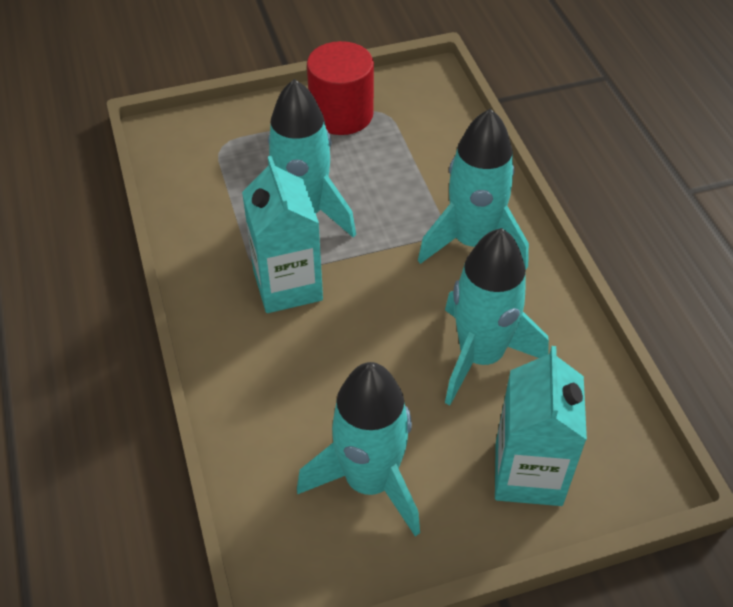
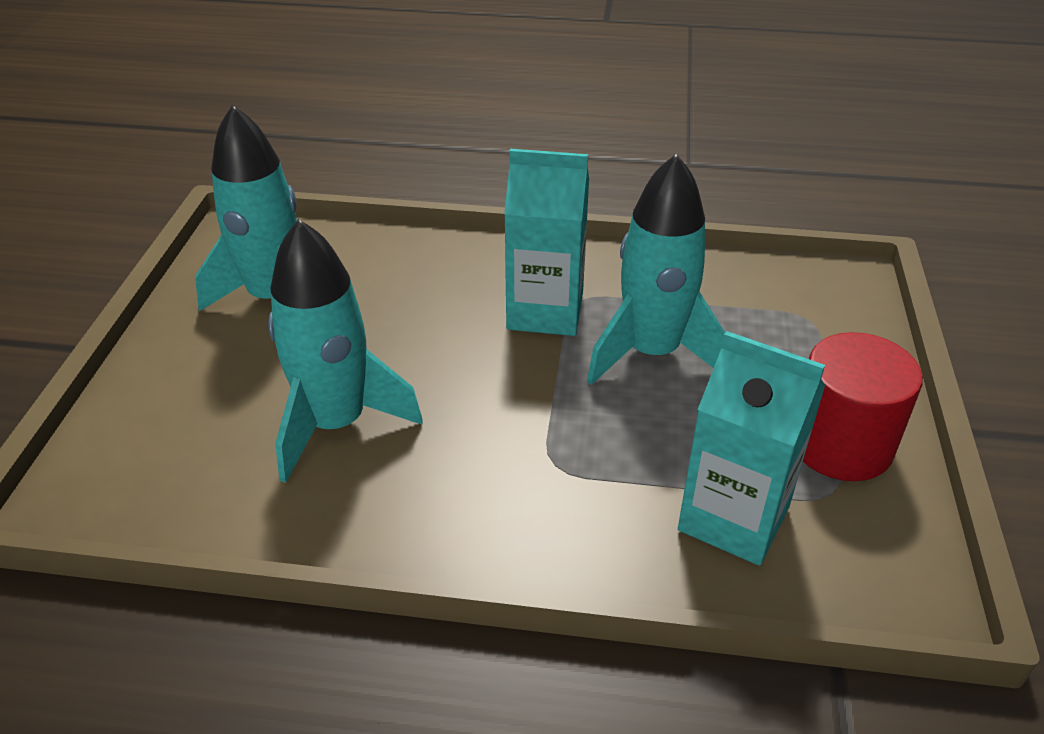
camera: 115 degrees right, 10 degrees down
turquoise rocket [418,108,529,269] -> none
turquoise carton [495,346,587,506] -> turquoise carton moved to [678,331,825,566]

